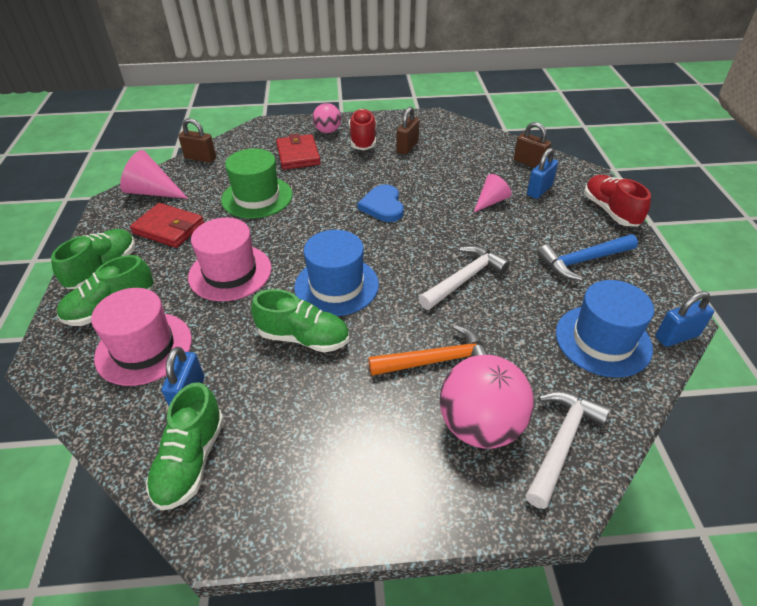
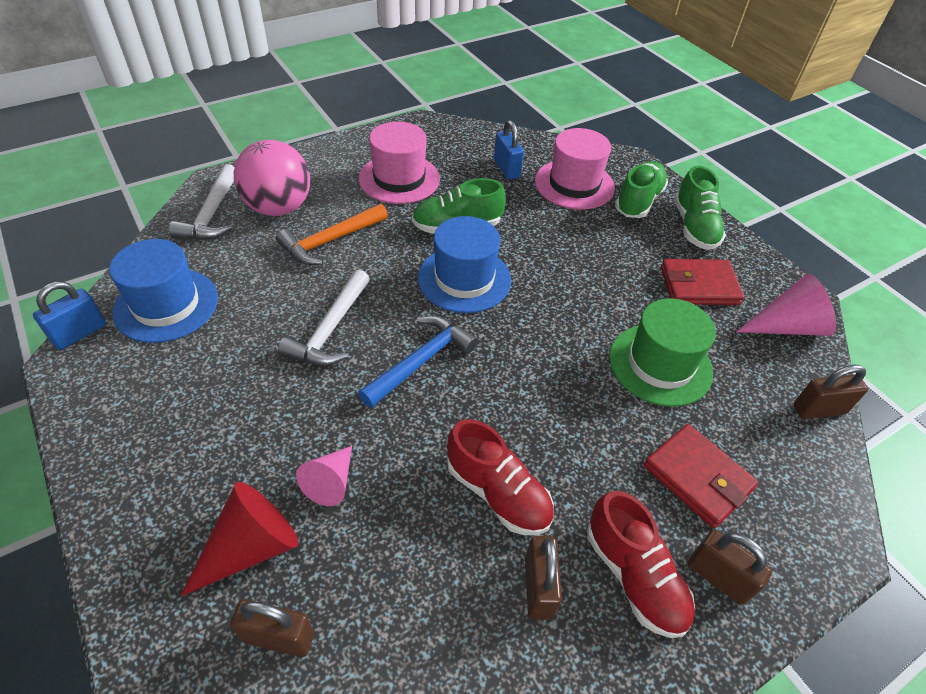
camera: 150 degrees right, 5 degrees up
green shoe [146,382,224,511] -> none
pink hat [188,218,272,301] -> pink hat moved to [359,122,440,204]
pink ball [313,103,341,133] -> brown padlock [688,529,772,605]
blue heart [357,185,404,222] -> none
blue padlock [527,148,558,199] -> red cone [181,482,298,596]
blue hammer [537,234,638,281] -> blue hammer moved to [358,316,478,408]
red shoe [584,175,651,227] -> red shoe moved to [447,419,554,535]

